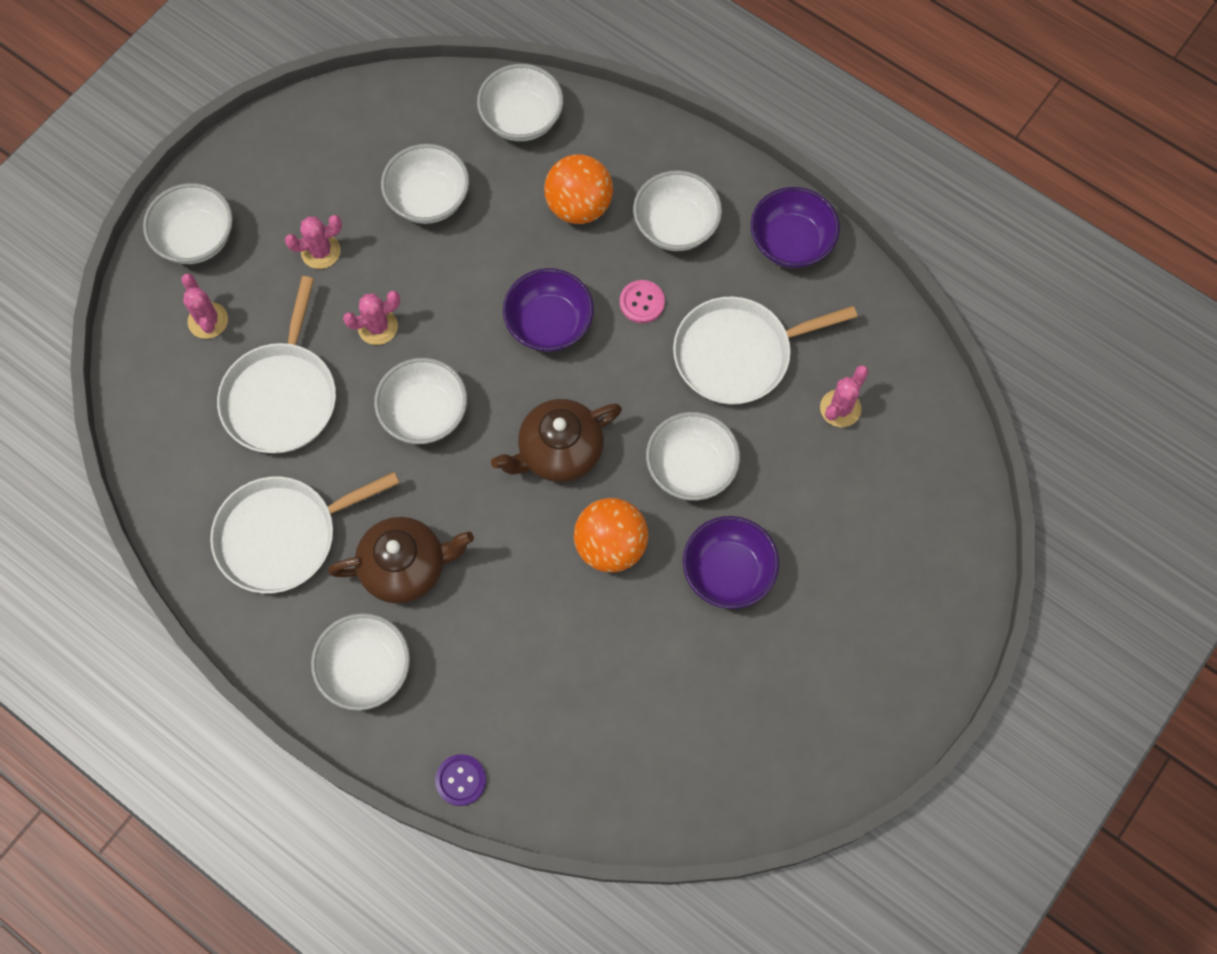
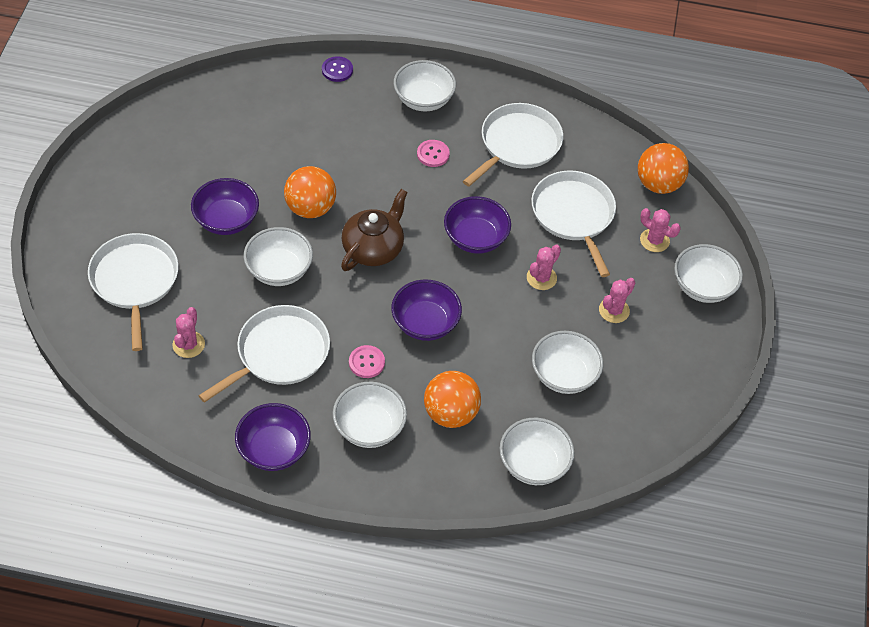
camera: 150 degrees right, 15 degrees down
brown teapot [328,517,474,604] -> pink button [417,140,450,167]
white bowl [374,358,467,444] -> purple bowl [444,196,511,254]
none -> white pan [88,233,179,351]
none -> orange ball [638,143,689,194]

